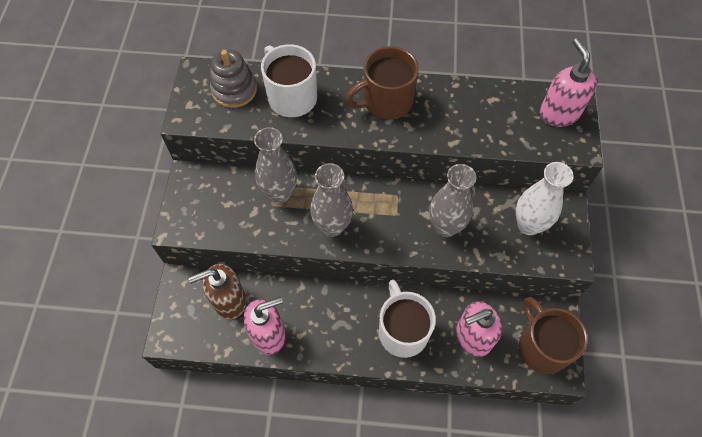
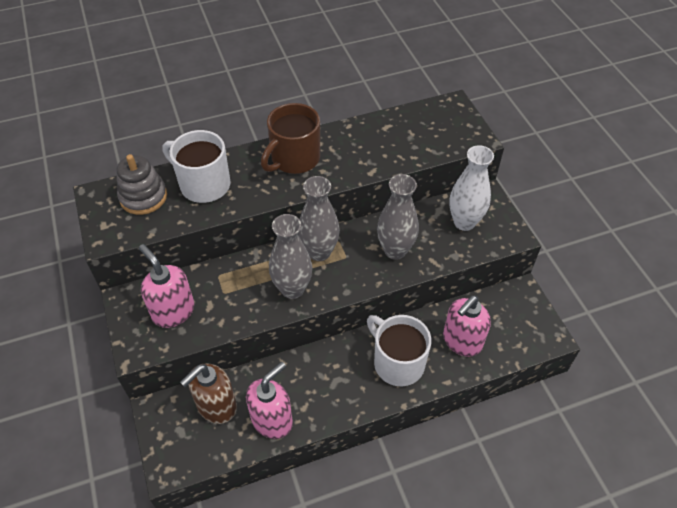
camera: 25 degrees left, 10 degrees down
grey vase [254,127,297,203] -> grey vase moved to [298,176,340,261]
brown mug [519,297,588,374] -> none
pink soap dispenser [540,38,598,127] -> pink soap dispenser moved to [139,244,195,328]

